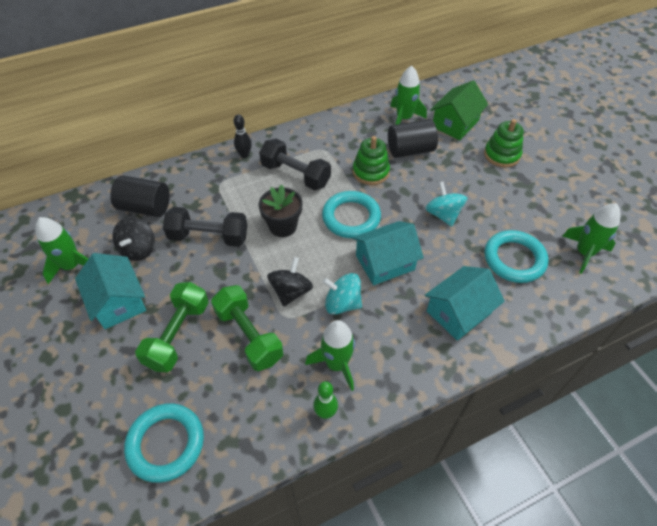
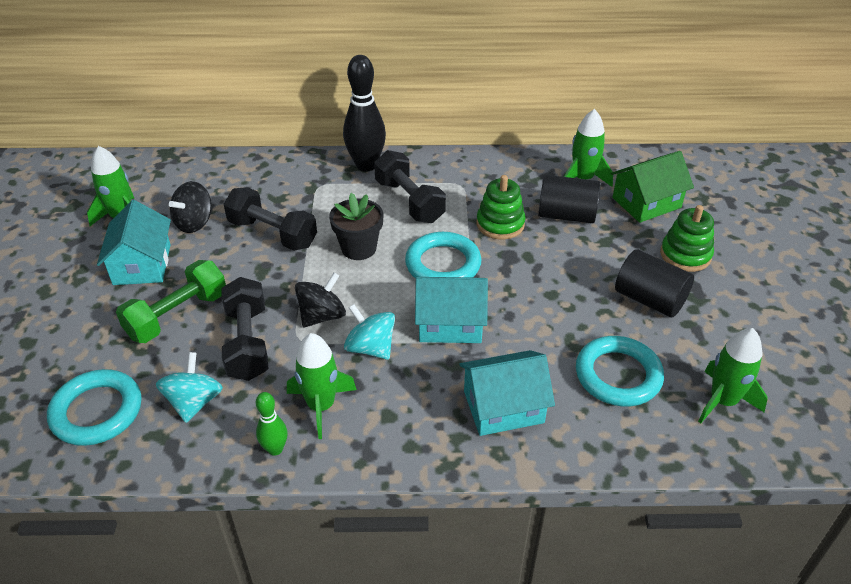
camera: 25 degrees right, 10 degrees down
black cylinder [110,175,170,217] -> black cylinder moved to [615,249,694,317]
green dumbbell [211,285,283,371] -> black dumbbell [222,277,268,381]
black bowling pin [234,115,252,158] -> black bowling pin [343,55,386,172], size x1.95
turquoise spinning top [425,182,467,227] -> turquoise spinning top moved to [156,352,223,423]

